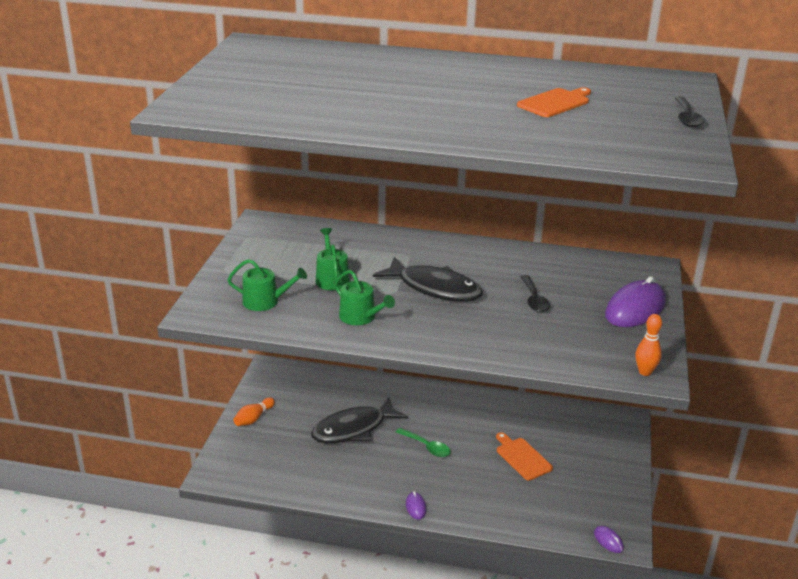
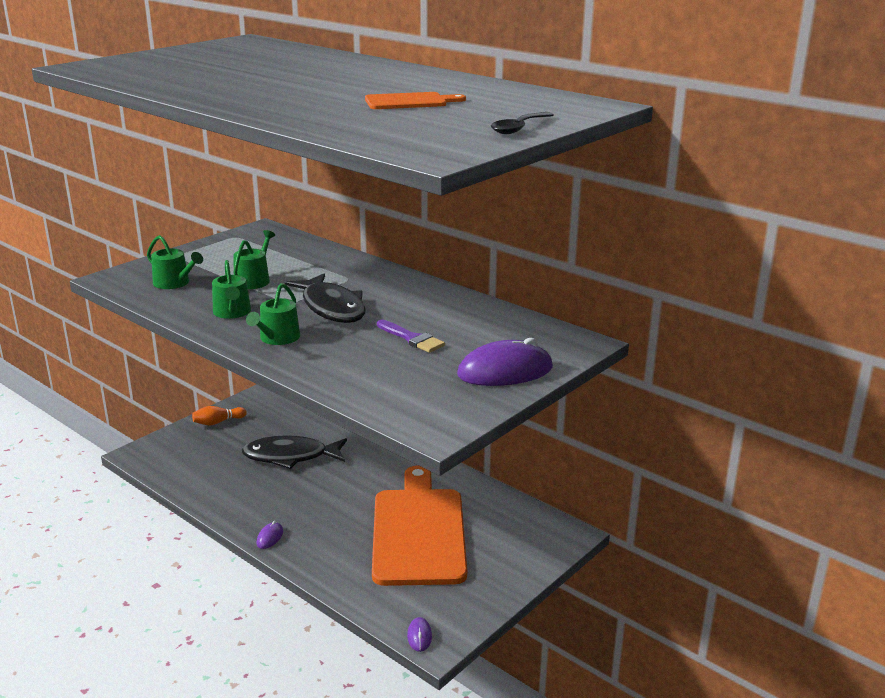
camera: 30 degrees right, 5 degrees down
green spoon [396,428,451,457] -> none
orange cutting board [496,432,553,481] -> orange cutting board [372,465,467,586], size x2.33
black spoon [520,275,550,312] -> purple brush [377,320,445,353]
orange bowling pin [636,314,662,376] -> none
none -> green watering can [246,283,300,345]

